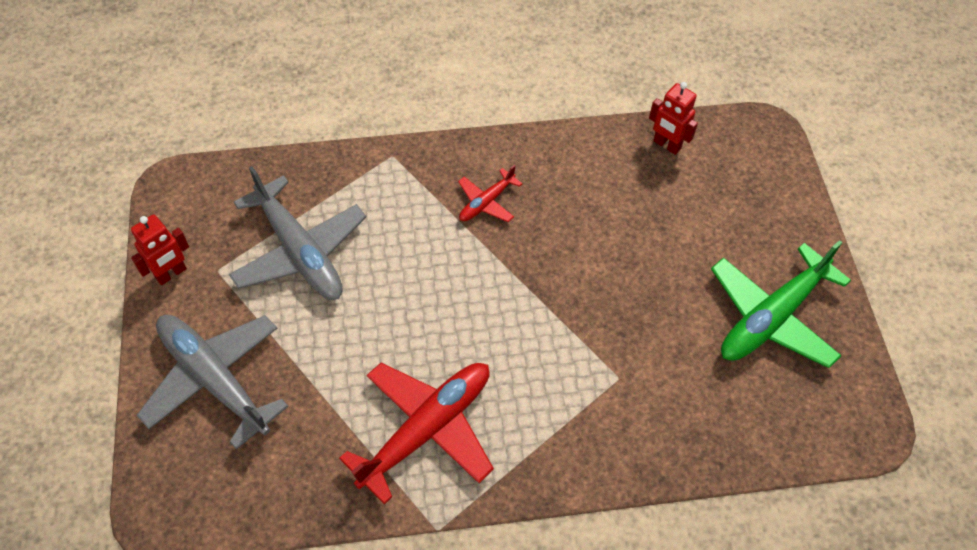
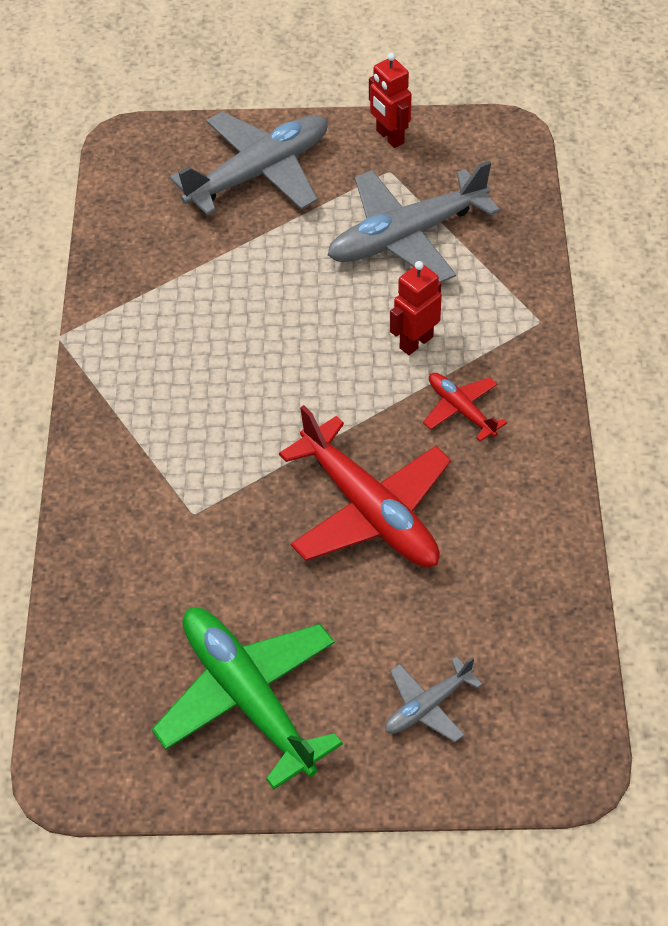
camera: 100 degrees right, 5 degrees down
red plane [339,363,494,505] -> red plane moved to [279,405,451,567]
red robot [649,82,698,155] -> red robot moved to [390,261,442,355]
none -> grey plane [385,656,482,742]

